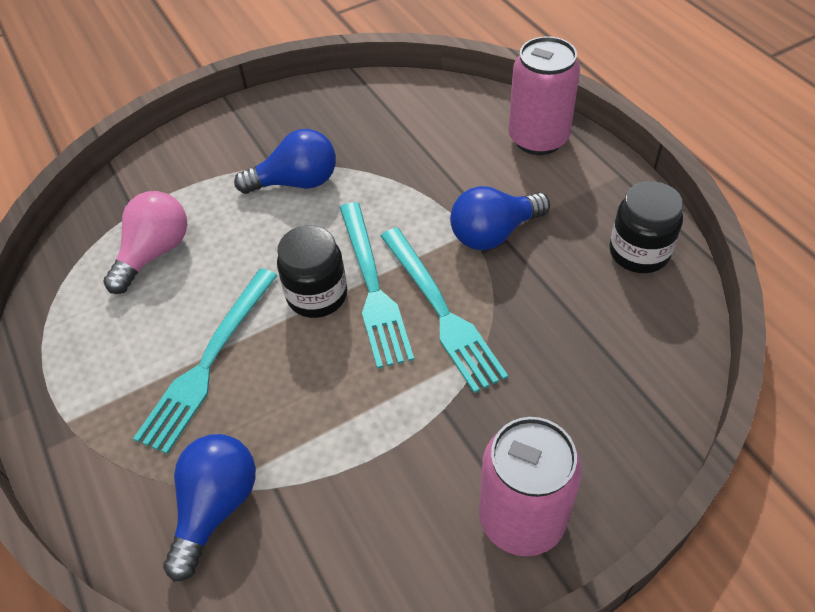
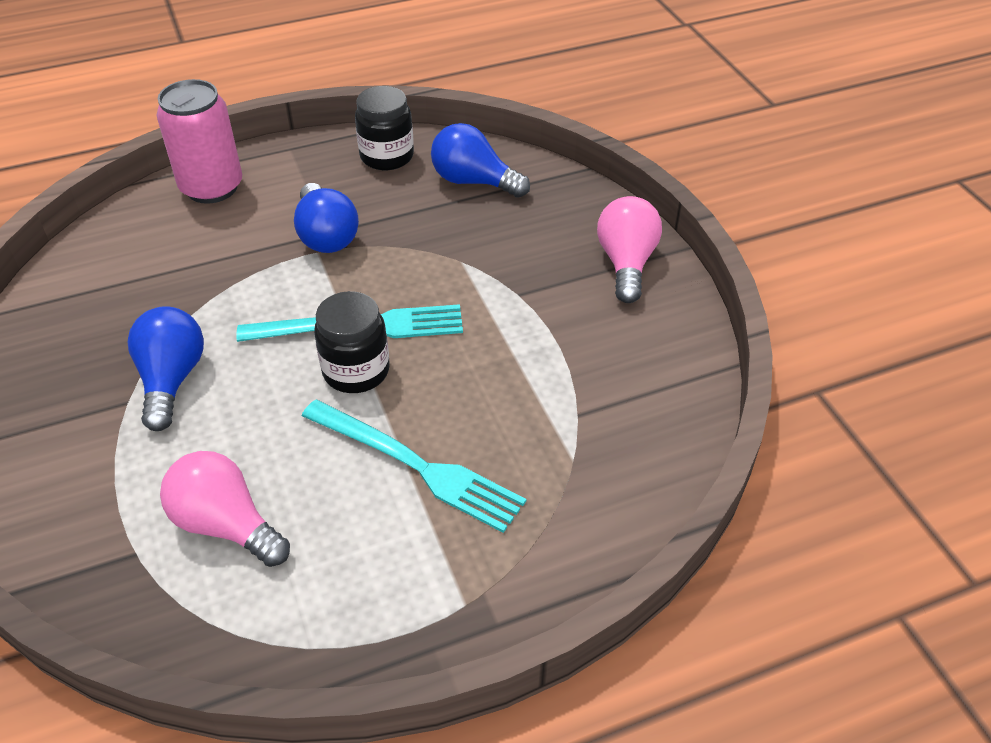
camera: 85 degrees left, 5 degrees down
blue light bulb [163,434,256,582] -> blue light bulb moved to [431,123,530,198]
turquoise fork [381,228,508,393] -> none
pink can [479,417,582,556] -> pink light bulb [597,196,662,303]

